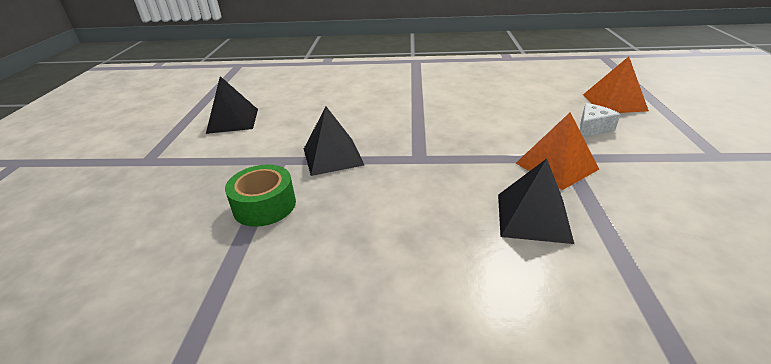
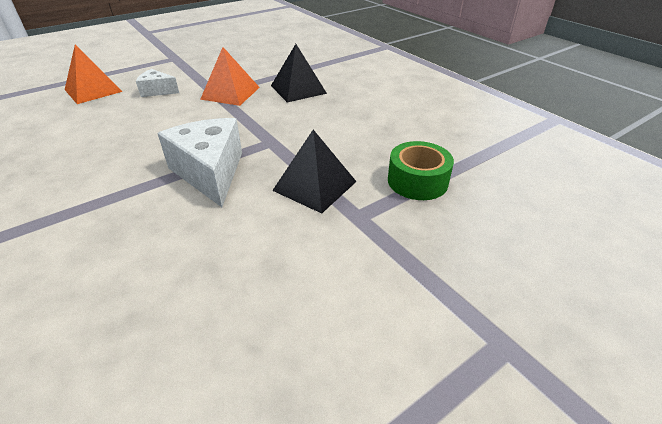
camera: 130 degrees left, 5 degrees up
black pyramid [206,76,258,134] -> none
none -> white cheese [157,118,242,207]

